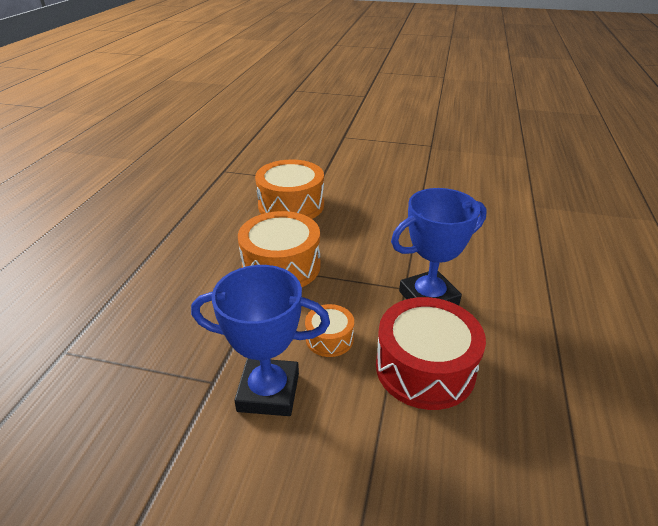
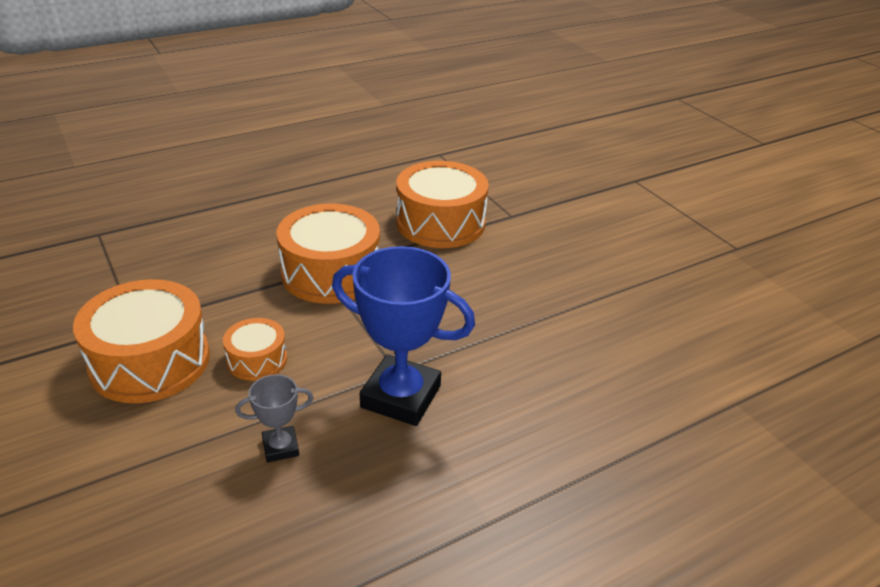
camera: 45 degrees right, 0 degrees up
blue trophy [191,265,330,416] -> orange drum [73,279,210,403]
red drum [376,297,486,410] -> grey trophy [235,374,314,463]

